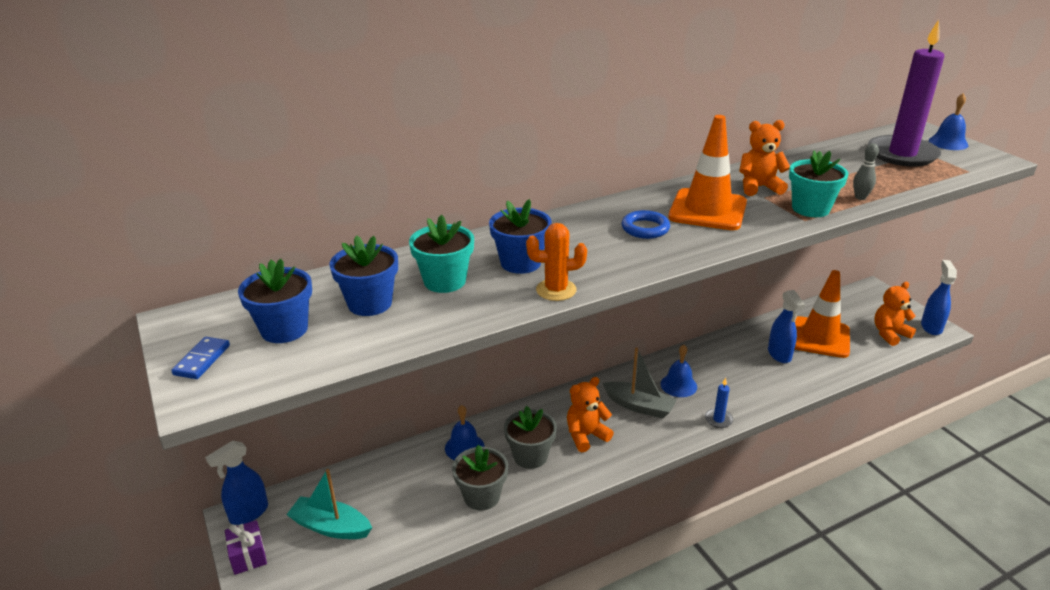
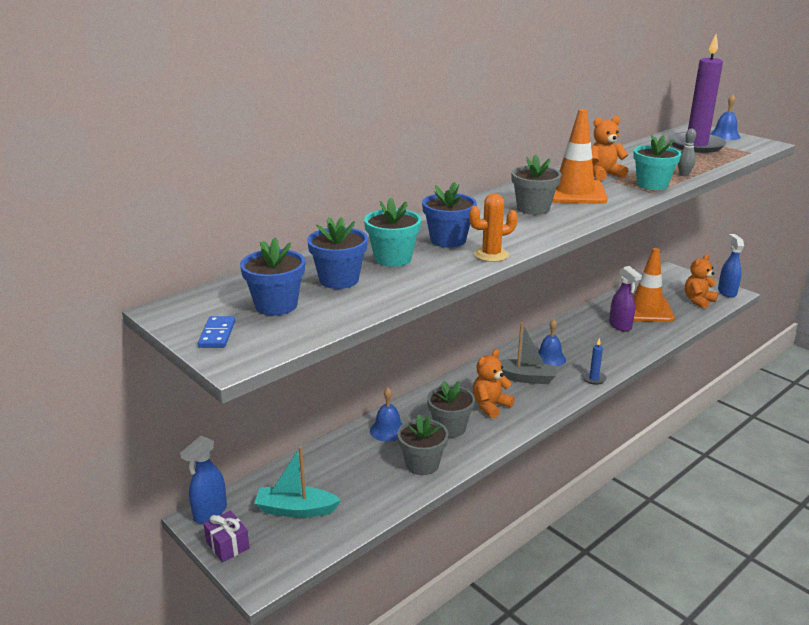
camera: 15 degrees left, 5 degrees down
blue ring [622,210,670,239] -> grey flower pot [511,155,561,215]
blue spray bottle [768,290,805,363] -> purple spray bottle [609,266,642,332]

